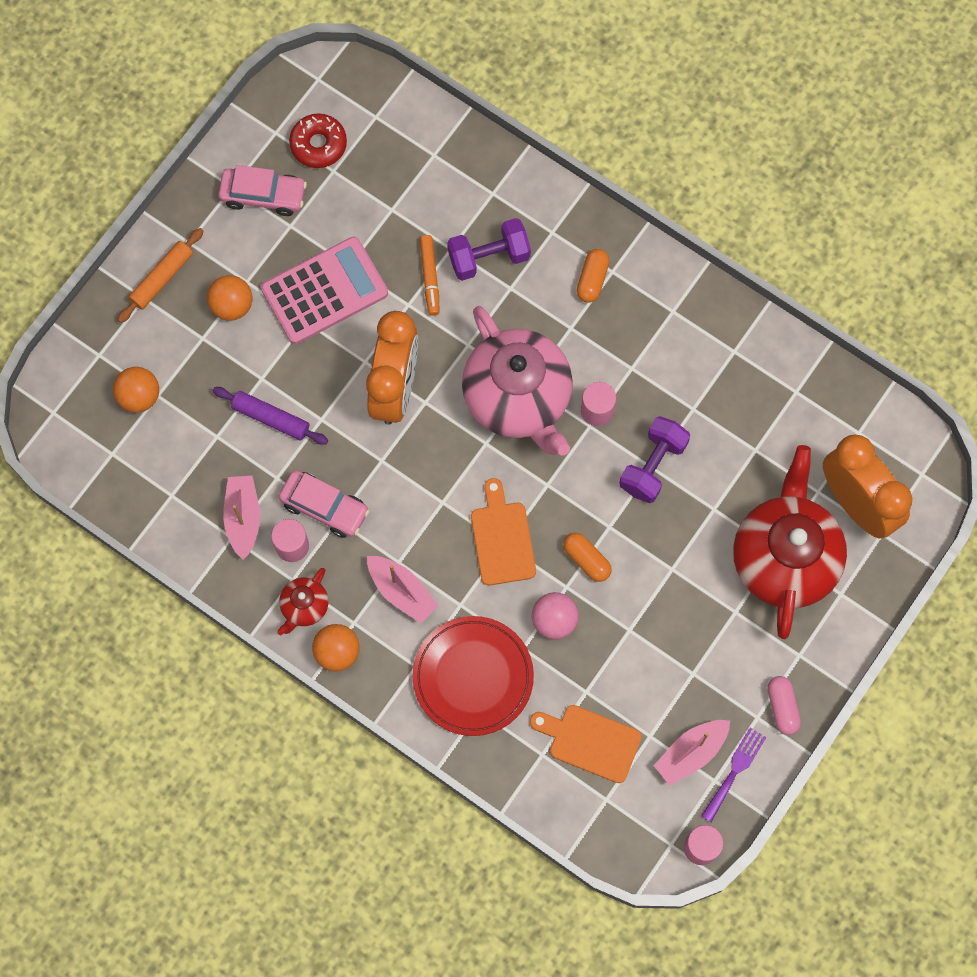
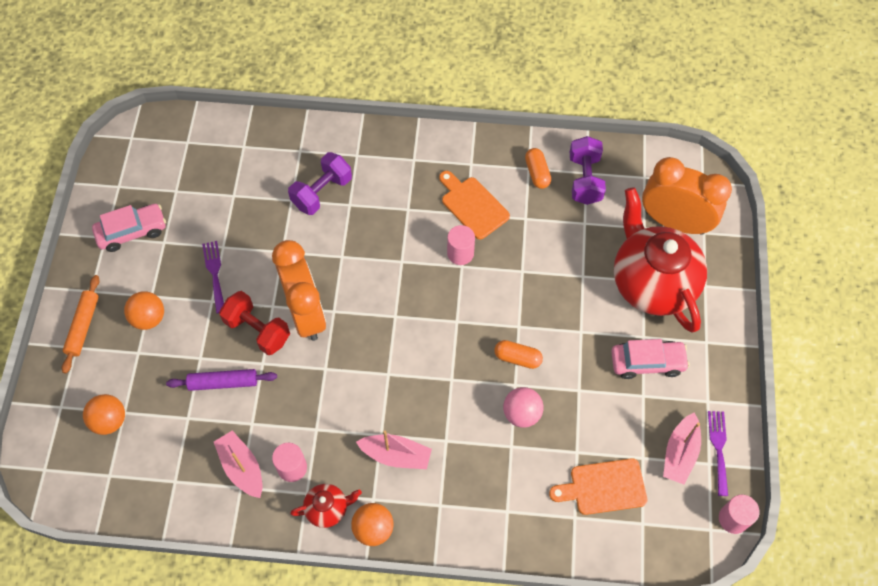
camera: 30 degrees left, 10 degrees down
pink calculator [261,237,388,344] -> purple fork [202,241,224,314]
red teapot [277,568,328,635] -> red teapot turned 105 degrees counterclockwise [290,484,362,528]
pink car [279,470,370,538] -> pink car moved to [611,339,690,379]
red donut [289,113,347,168] -> none
red plate [412,616,534,736] -> none
orange marker [420,235,440,316] -> none
pink teapot [462,306,573,456] -> none
orange cutting board [471,478,536,585] -> orange cutting board moved to [439,171,510,240]
orange capsule [577,249,609,303] -> orange capsule moved to [525,148,551,189]
purple dumbbell [619,416,690,503] -> purple dumbbell moved to [570,136,606,205]
pink capsule [767,676,801,735] -> none
none -> red dumbbell [219,291,290,355]

